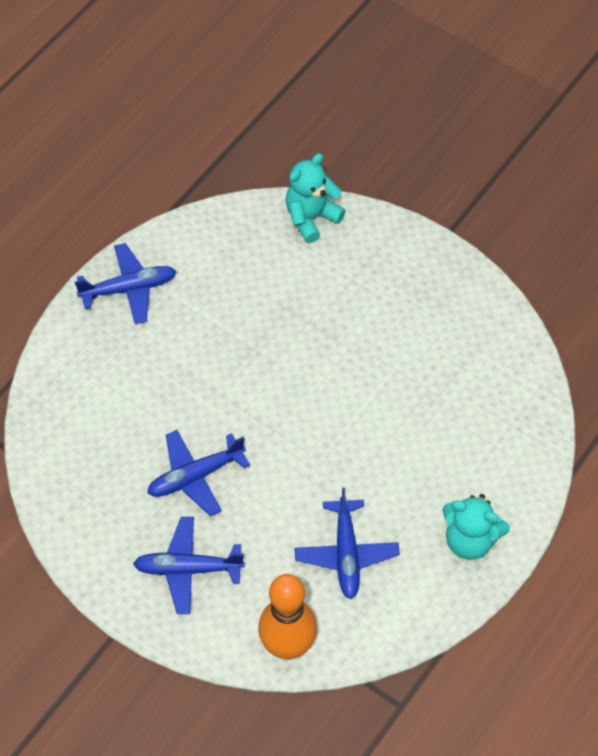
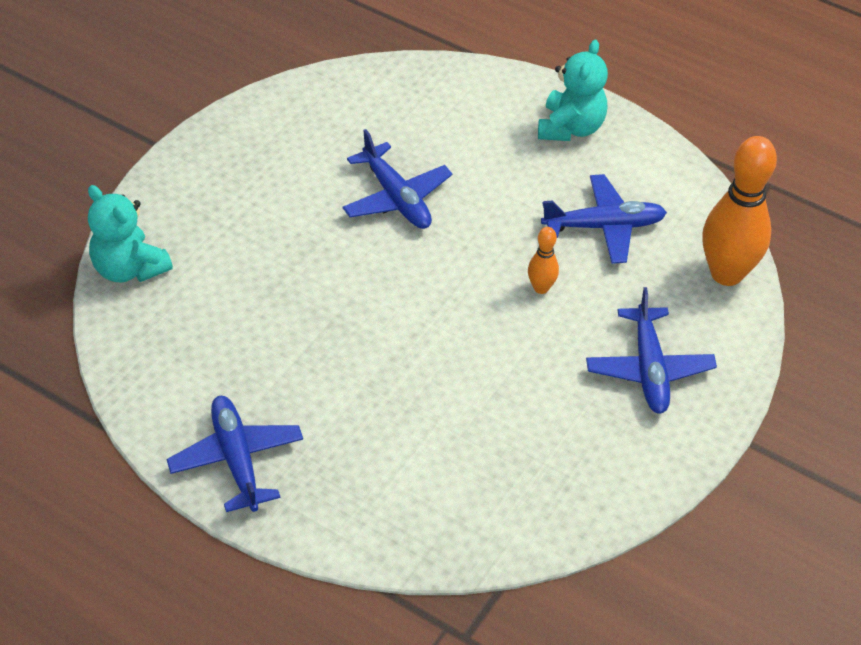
camera: 95 degrees left, 10 degrees down
blue plane [147,430,250,517] -> blue plane moved to [342,129,452,229]
none -> orange bowling pin [528,227,559,294]

